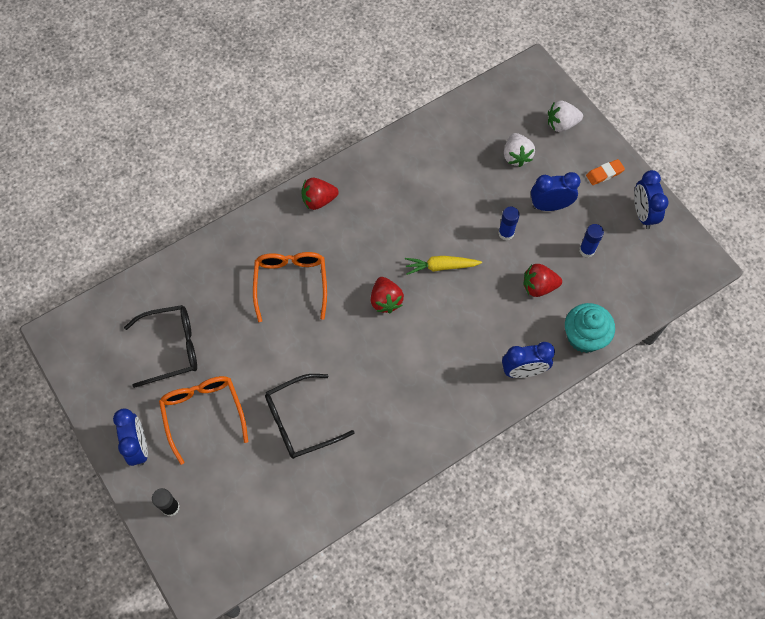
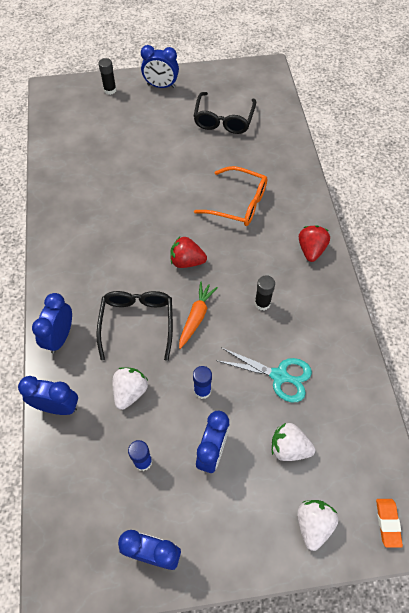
camera: 115 degrees right, 5 degrees down
orange glasses [159,376,248,465] -> none
black glasses [265,374,355,459] -> black glasses moved to [96,291,173,361]
yellow carrot [405,256,482,275] -> orange carrot [179,282,218,349]
red strawberry [524,264,562,297] -> white strawberry [113,367,148,410]
turquoise cupcake [565,303,615,353] -> blue clock [18,376,78,415]
orange eraser [586,159,625,185] -> orange eraser moved to [376,499,403,548]
none -> turquoise scissors [218,348,312,402]
none -> black glue stick [255,275,275,310]

